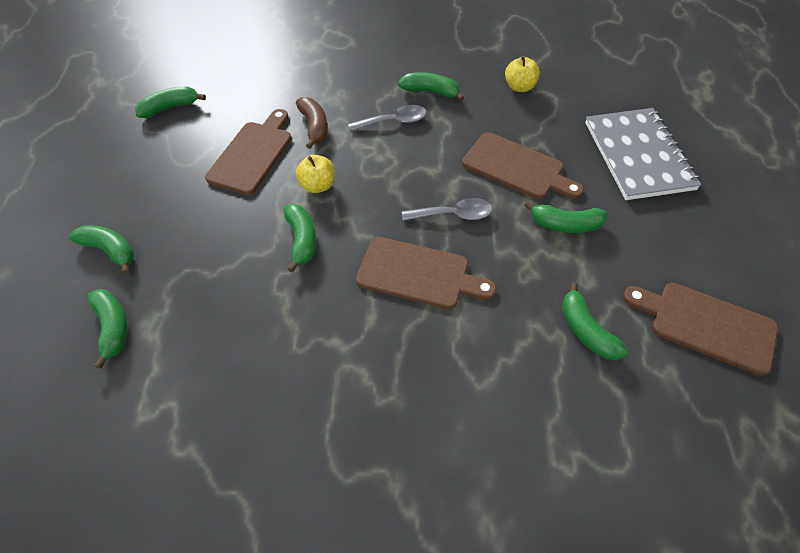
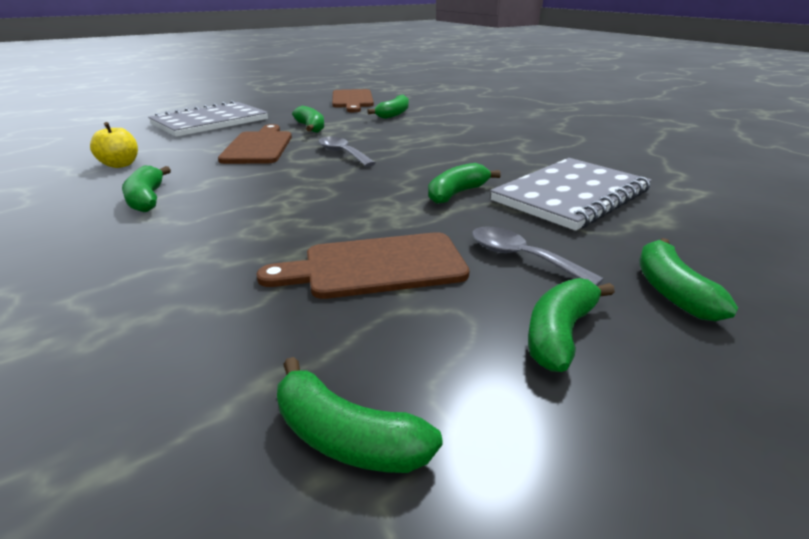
camera: 125 degrees left, 25 degrees down
green banana [88,289,128,369] -> green banana moved to [528,278,615,372]
brown banana [296,97,328,149] -> none
yellow apple [296,155,335,193] -> none
grey spoon [348,105,427,132] -> grey spoon moved to [472,226,604,286]
brown cutting board [356,237,496,309] -> none
none -> grey notebook [490,158,652,231]

